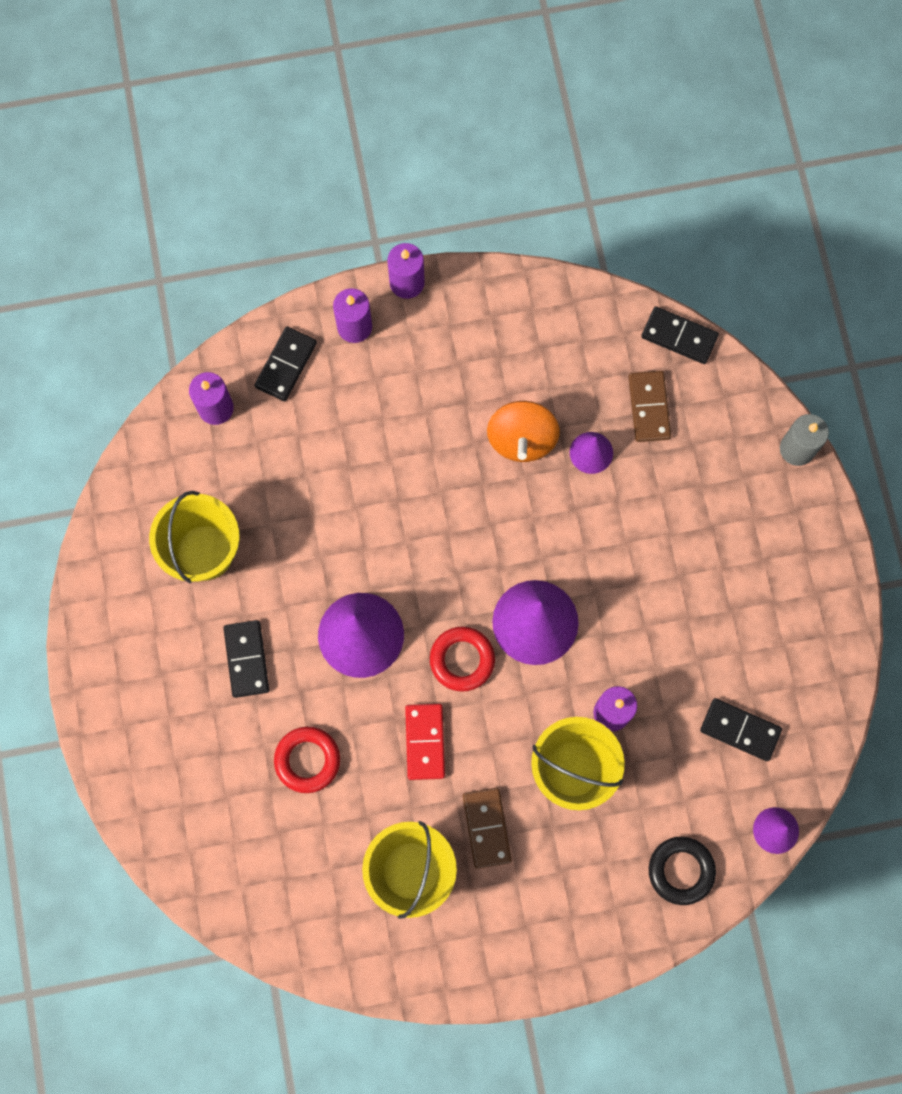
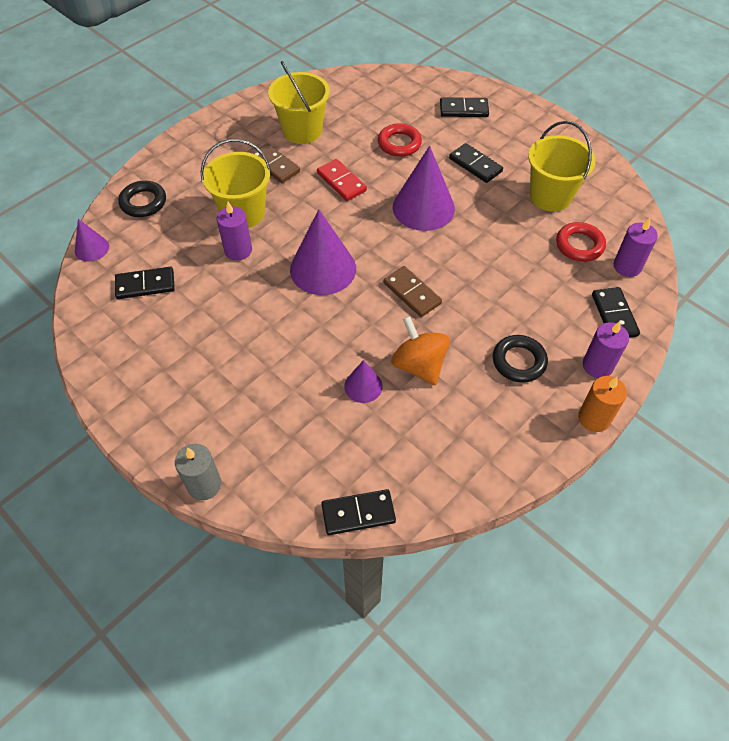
camera: 145 degrees right, 20 degrees down
purple candle [387,243,425,299] -> orange candle [578,376,627,432]
red ring [430,627,495,692] -> red ring moved to [556,222,606,262]
brown domino [628,371,671,442] -> brown domino moved to [384,266,442,317]
none -> black domino [440,97,489,117]
none -> black ring [493,335,548,383]

